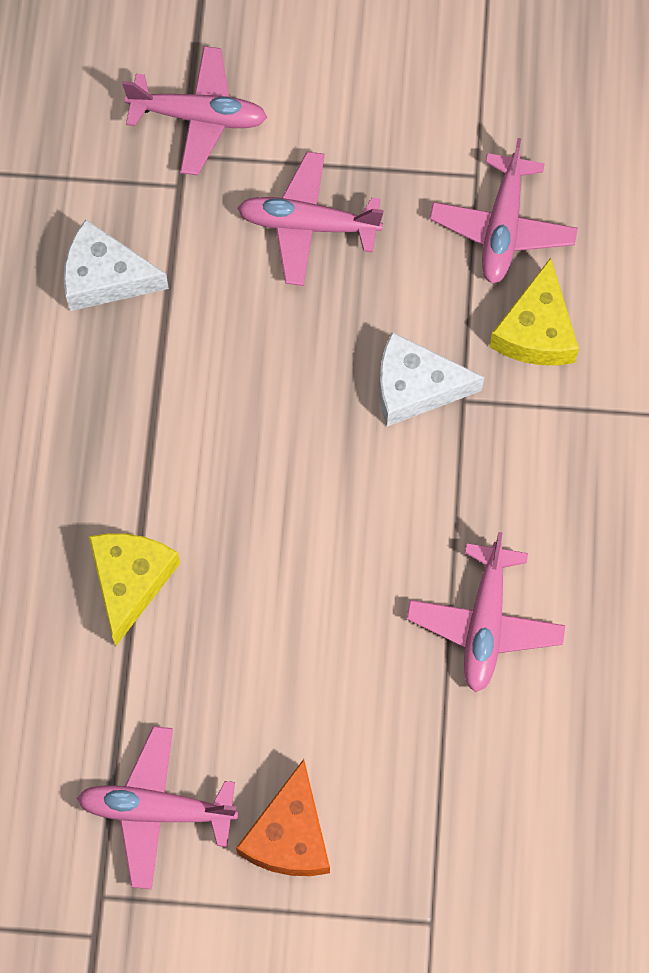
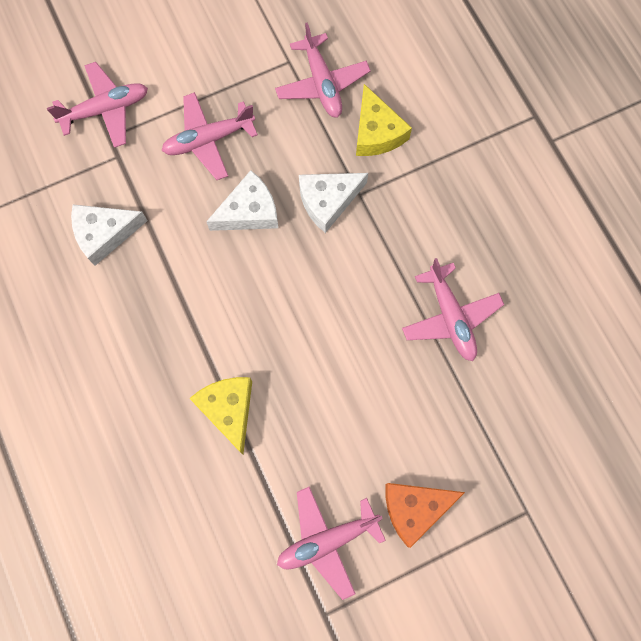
camera: 30 degrees left, 5 degrees up
orange cheese [236,759,330,876] -> orange cheese turned 90 degrees clockwise [386,483,465,548]
none -> white cheese [206,170,278,231]

